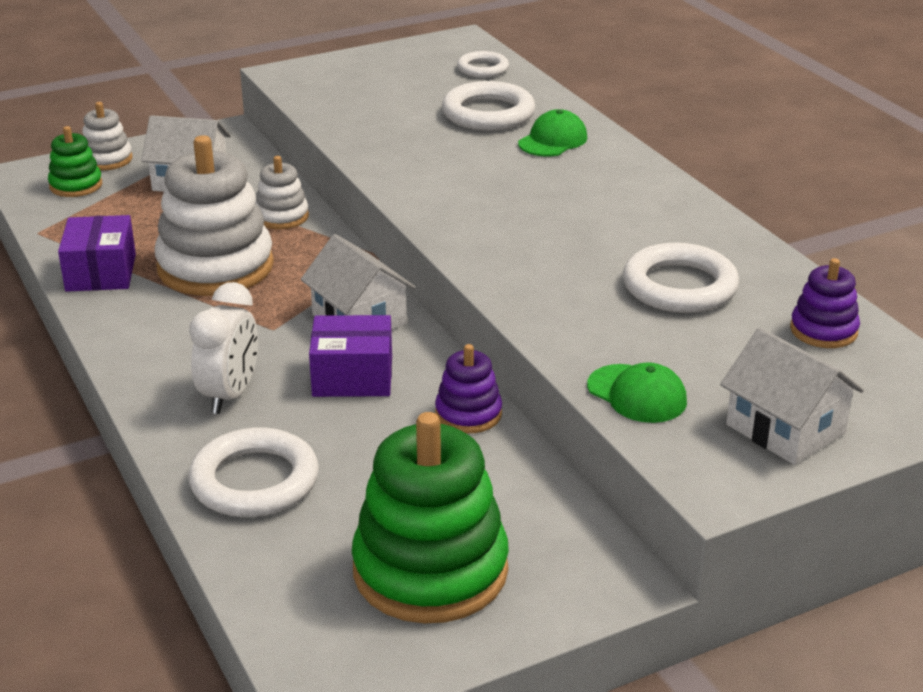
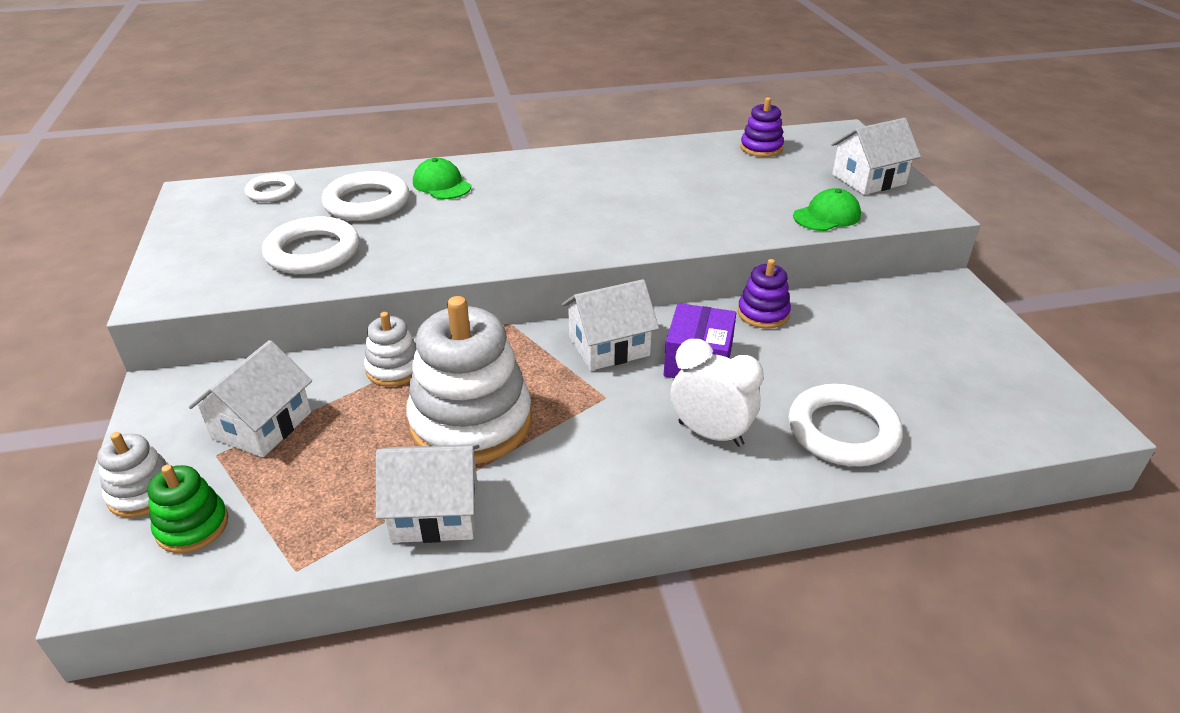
camera: 75 degrees left, 5 degrees up
purple box [58,215,136,292] -> white house [376,444,480,543]
green stacking toy [352,412,509,623] -> none
white ring [623,243,739,313] -> white ring moved to [262,217,359,274]

